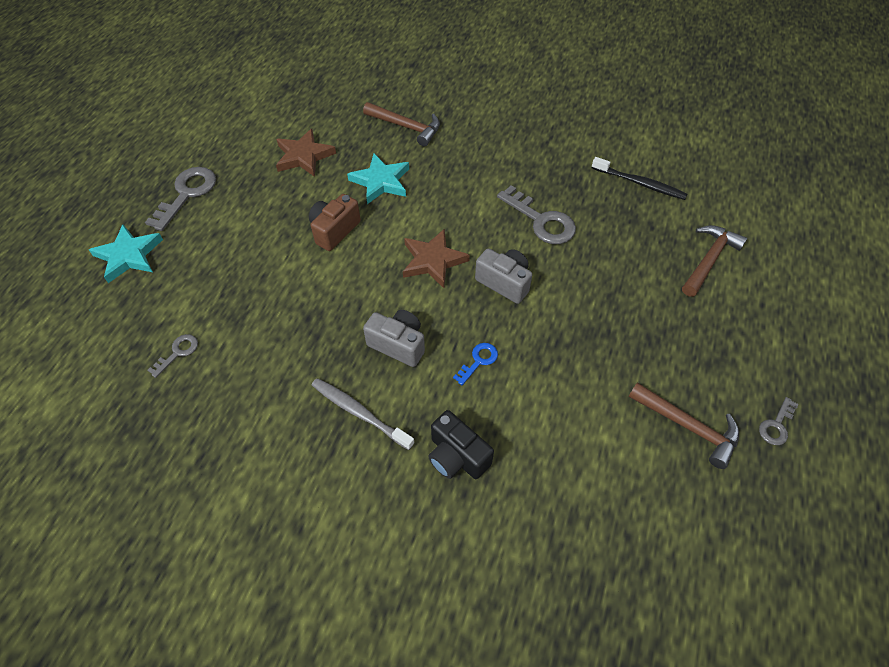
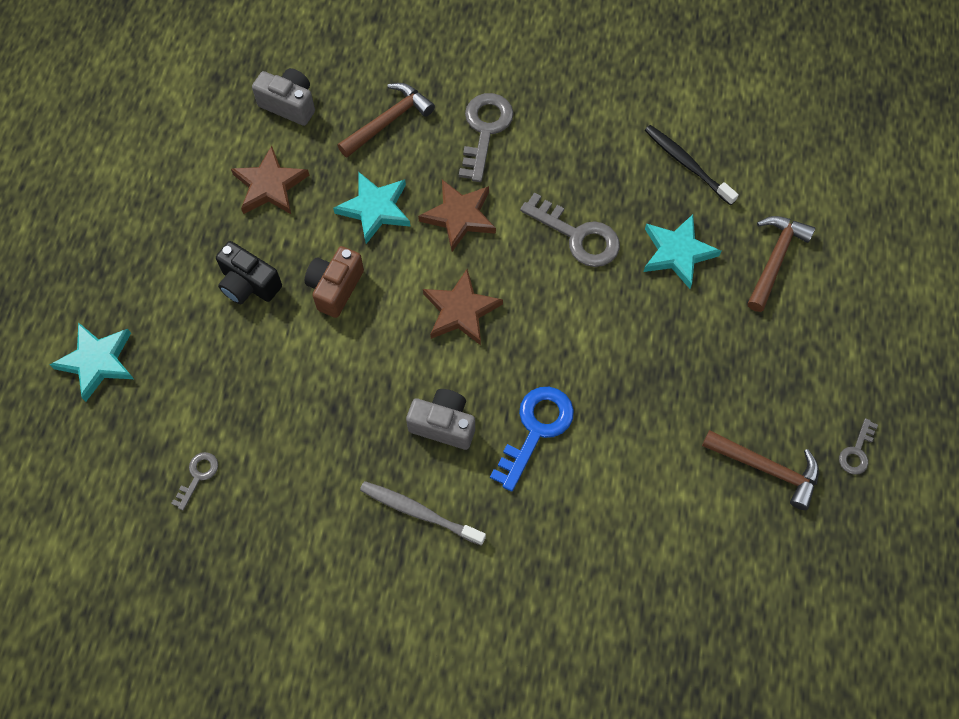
camera: 10 degrees left, 10 degrees up
grey key [145,167,216,231] -> grey key moved to [459,93,514,182]
brown hammer [363,102,440,146] -> brown hammer turned 60 degrees counterclockwise [337,83,435,157]
black camera [428,410,494,479] -> black camera moved to [216,241,282,304]
blue key [453,343,498,385] -> blue key [490,387,574,492], size x1.89
grey camera [475,248,532,304] -> grey camera moved to [252,68,315,126]
black toothbrush [592,157,687,200] -> black toothbrush turned 150 degrees counterclockwise [645,125,739,206]
none -> brown star [418,179,496,252]
none -> turquoise star [643,214,721,289]

